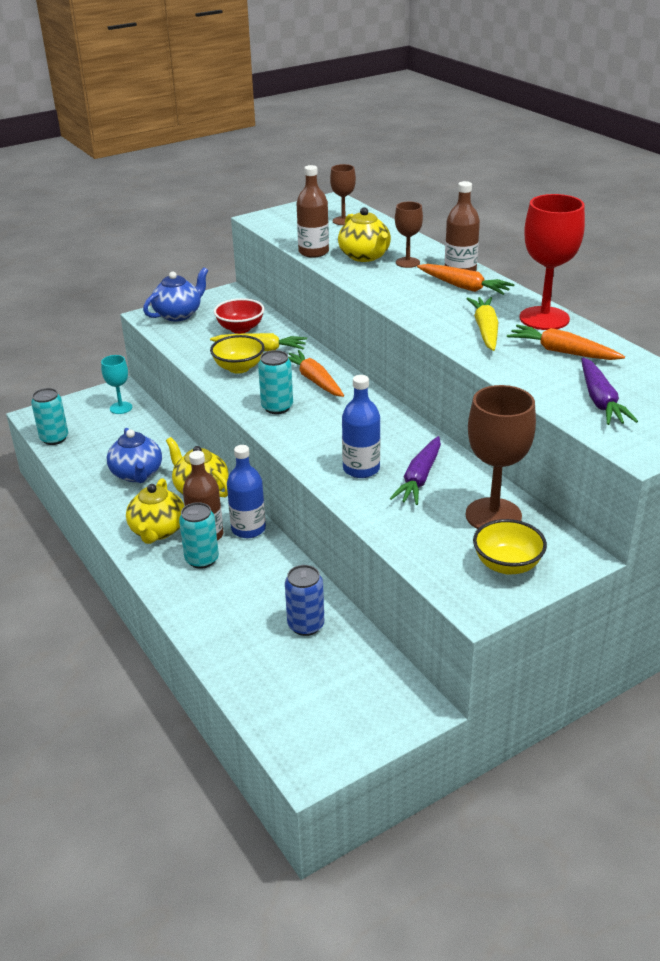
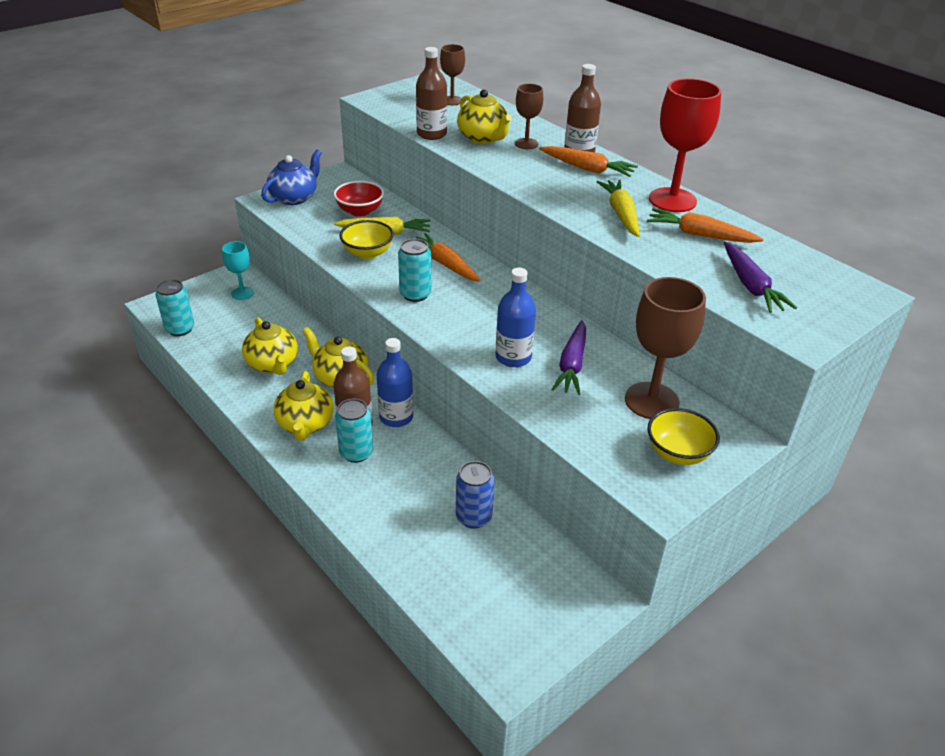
camera: 10 degrees left, 5 degrees up
blue teapot [107,428,162,483] -> yellow teapot [242,318,298,375]

